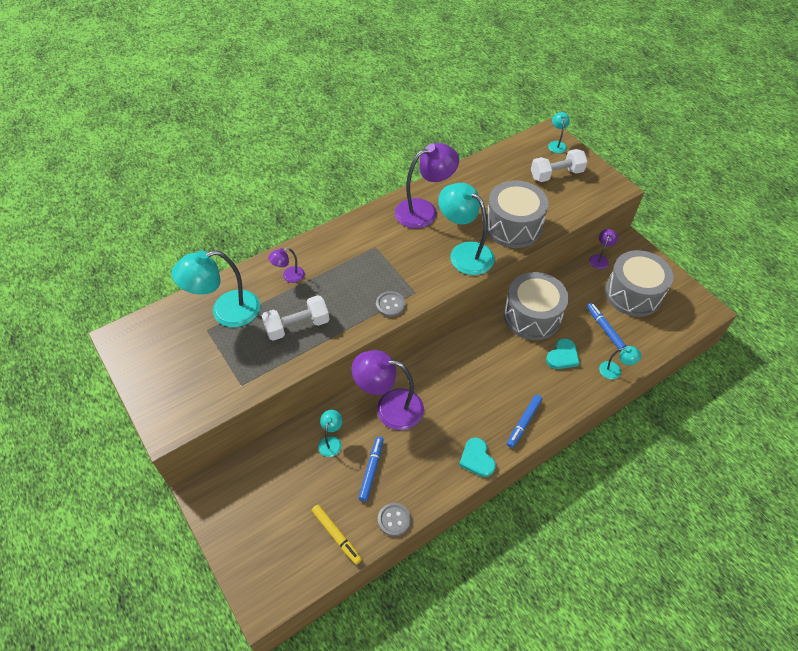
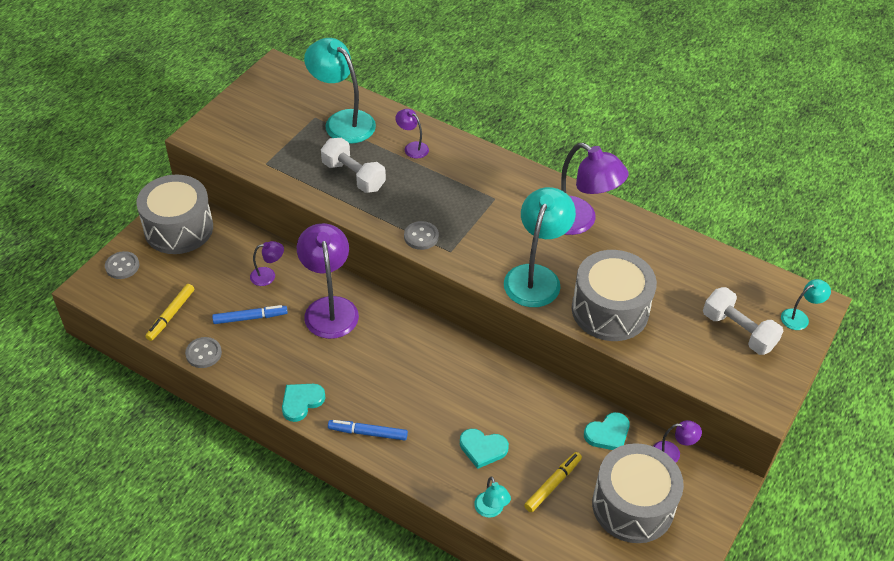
camera: 65 degrees right, 5 degrees down
turquoise lamp [318,410,342,457] -> purple lamp [250,241,284,286]
grey drum [504,272,569,340] -> grey drum moved to [136,175,213,254]
blue marker [587,303,626,349] -> yellow marker [524,452,582,512]
none -> grey button [105,251,139,279]
none -> turquoise heart [584,412,629,450]

